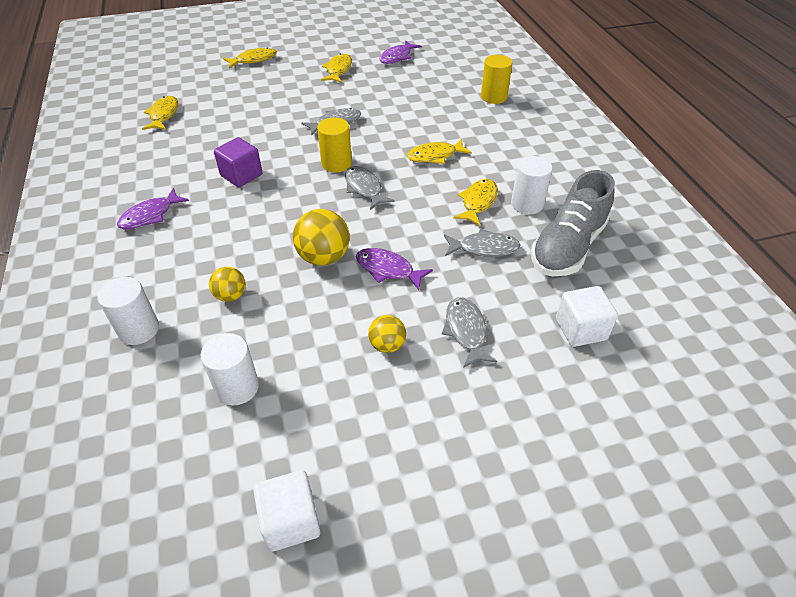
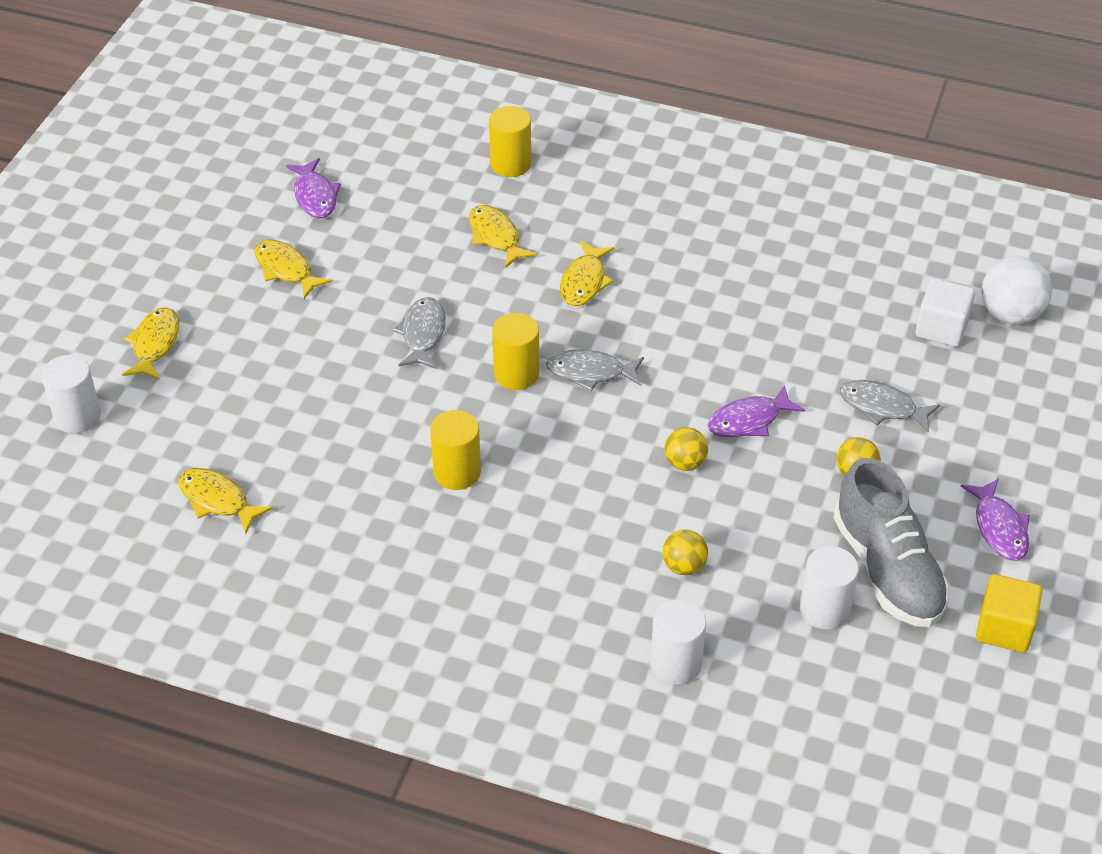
camera: 55 degrees left, 0 degrees up
purple fish [117,188,189,229] -> purple fish moved to [961,478,1030,561]
purple cube [214,137,262,187] -> yellow cylinder [430,410,481,490]
white cube [253,470,320,552] -> yellow cube [976,574,1042,653]
yellow ball [293,209,350,266] -> yellow ball [665,427,708,471], size x0.60
grey fish [444,229,521,257] -> none
yellow fish [453,179,498,226] -> yellow fish moved to [469,205,537,268]
white cylinder [511,156,552,214] -> white cylinder moved to [42,355,101,433]
grey shoe [531,170,615,276] -> grey shoe moved to [833,458,950,627]
none -> white ball [982,256,1052,325]

